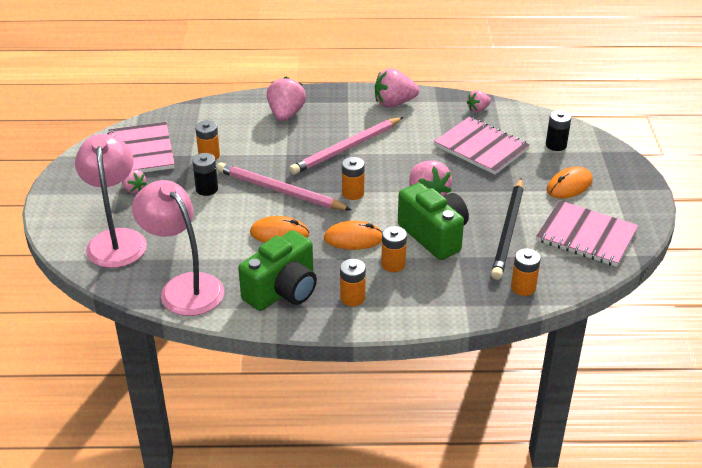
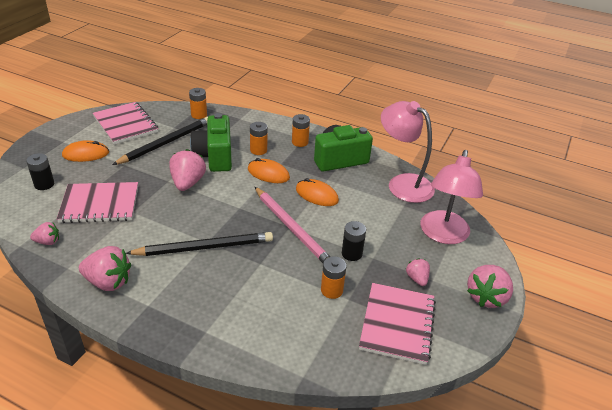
camera: 155 degrees left, 0 degrees up
pink lamp [132,180,224,316] -> pink lamp turned 150 degrees clockwise [381,101,435,203]
pink strawberry [267,77,306,121] -> pink strawberry moved to [467,265,513,308]
pink pencil [289,117,403,175] -> black pencil [126,232,273,256]
orange battery [342,157,365,200] -> none
pink notebook [434,117,530,175] -> pink notebook turned 75 degrees counterclockwise [57,182,138,223]

